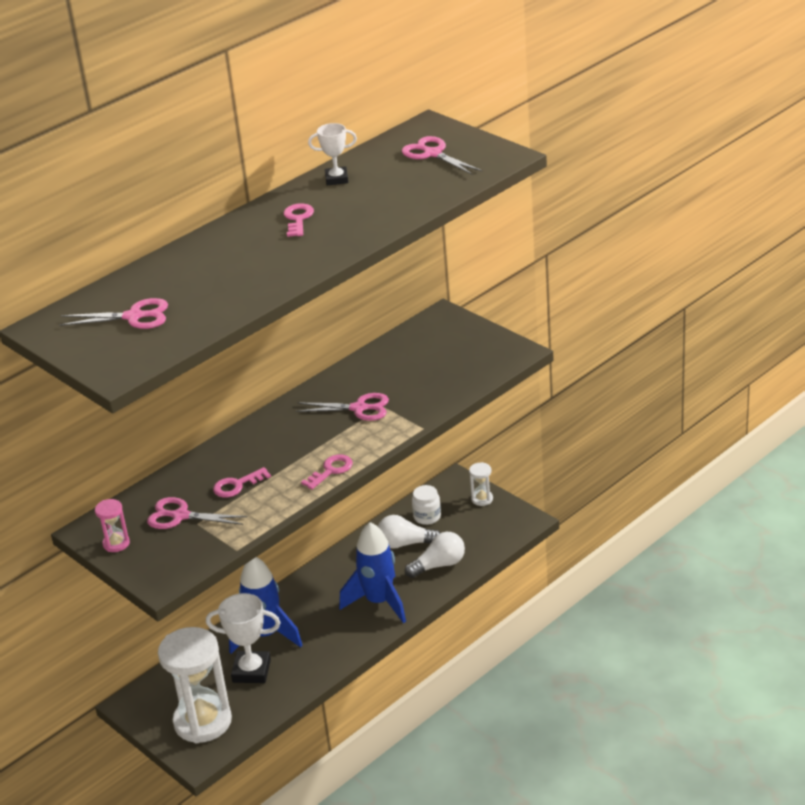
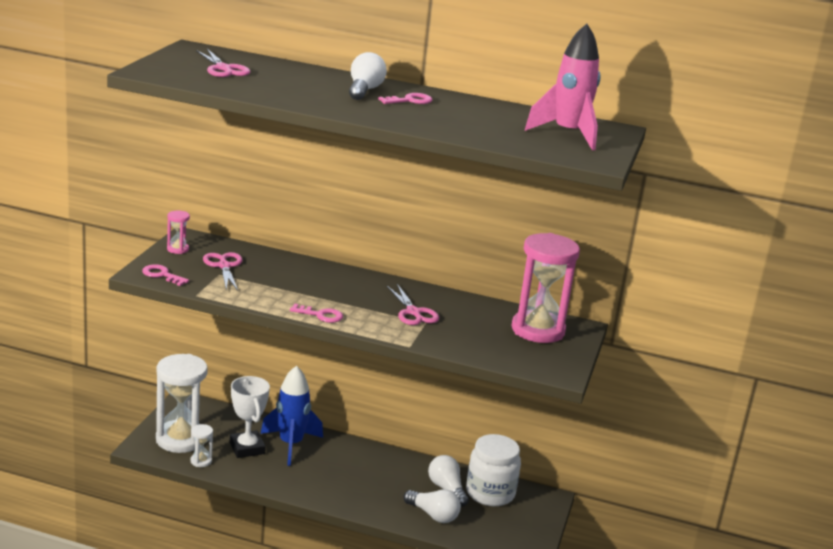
camera: 55 degrees right, 10 degrees down
pink key [213,467,271,498] -> pink key moved to [142,264,189,286]
white trophy [308,123,357,186] -> none
blue rocket [339,522,406,623] -> none
pink scissors [402,136,483,175] -> pink rocket [525,24,601,150]
white jar [412,485,441,525] -> white jar [466,434,521,506], size x1.87
white hourglass [469,462,493,506] -> white hourglass moved to [190,424,213,467]
none -> white light bulb [349,52,387,100]
none -> pink hourglass [512,233,580,343]

